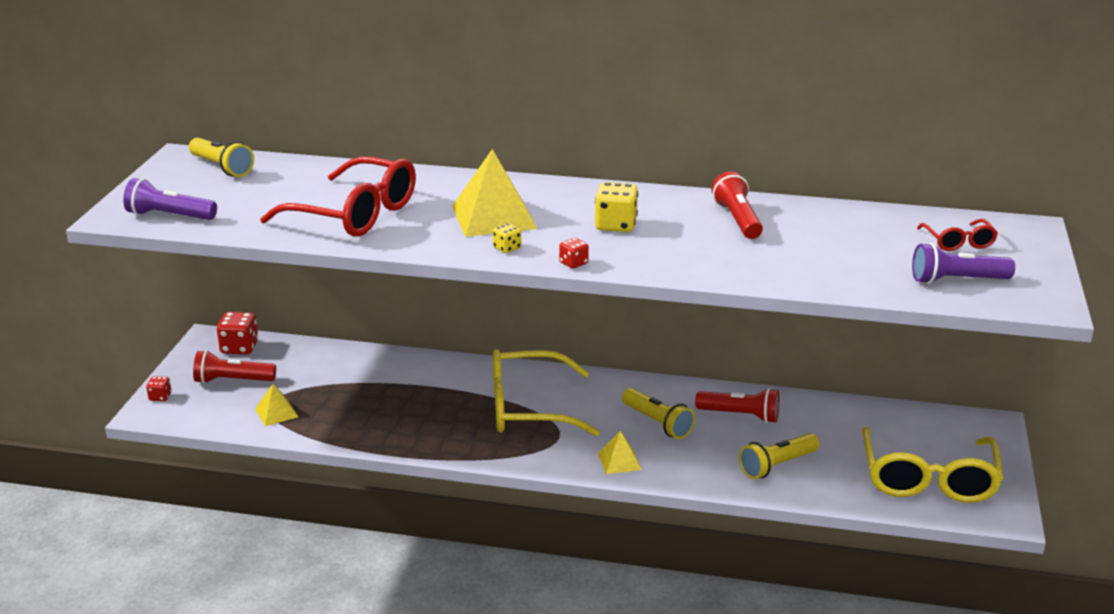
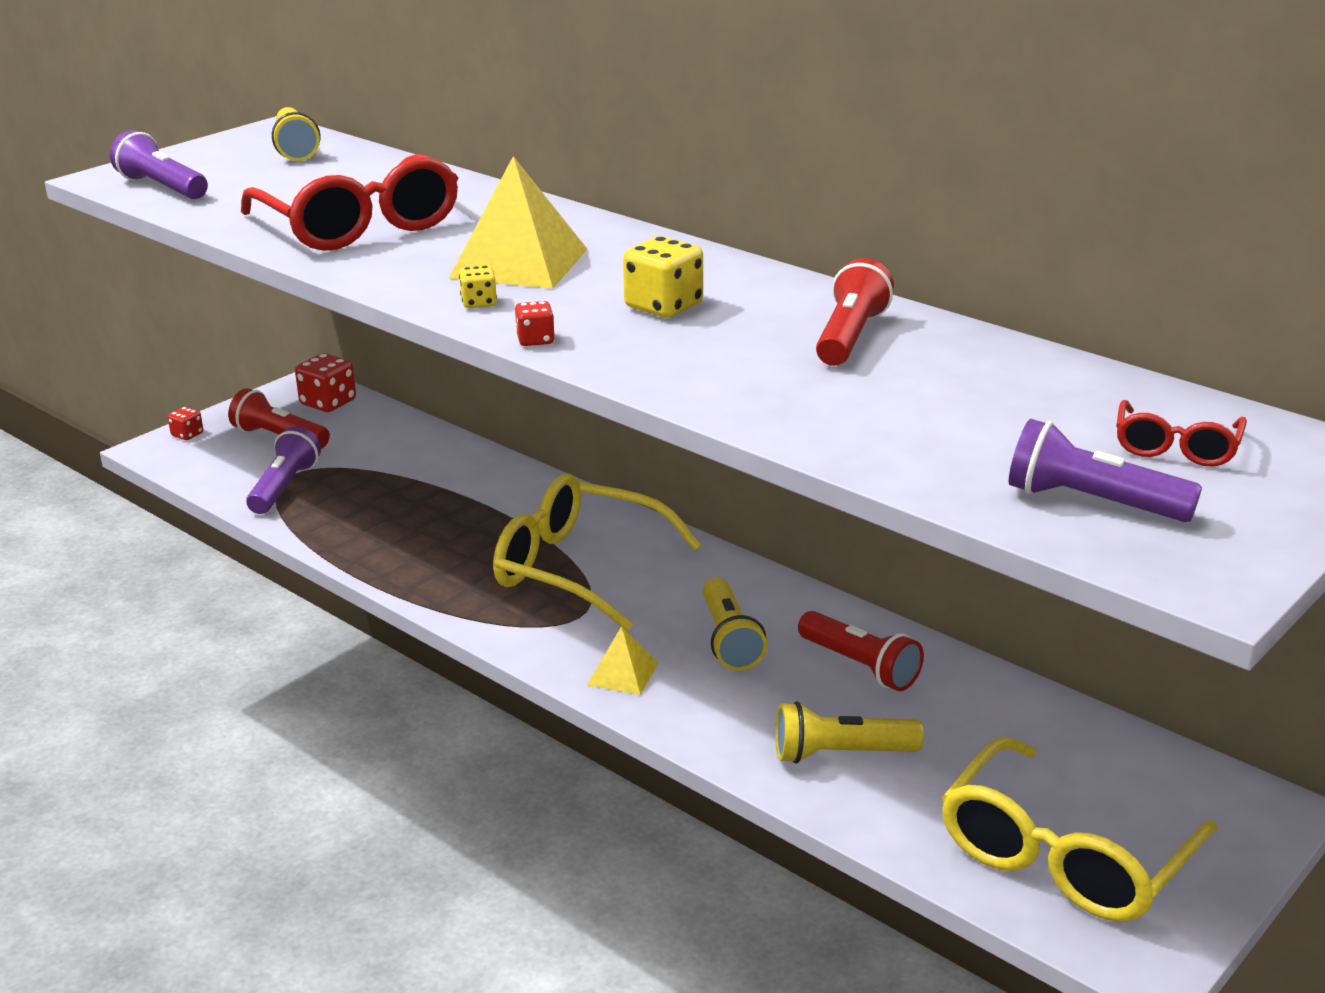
camera: 30 degrees right, 0 degrees up
yellow pyramid [255,384,298,426] -> purple flashlight [246,426,321,514]

